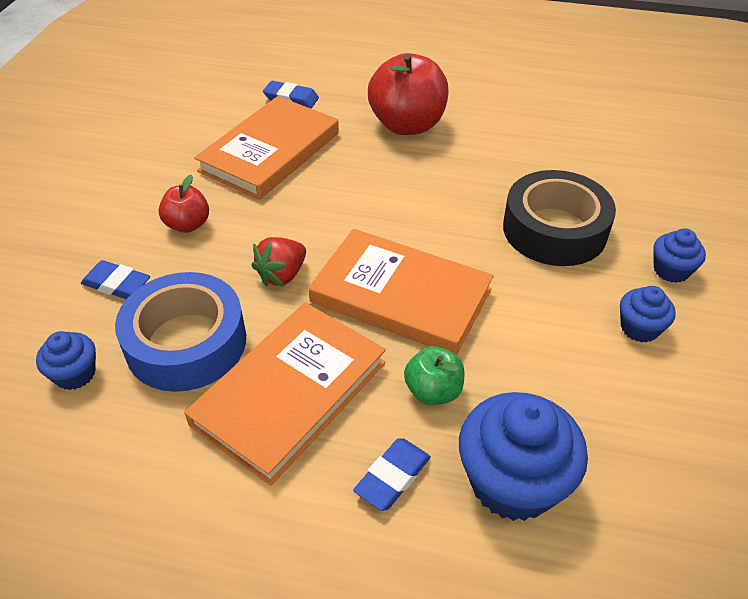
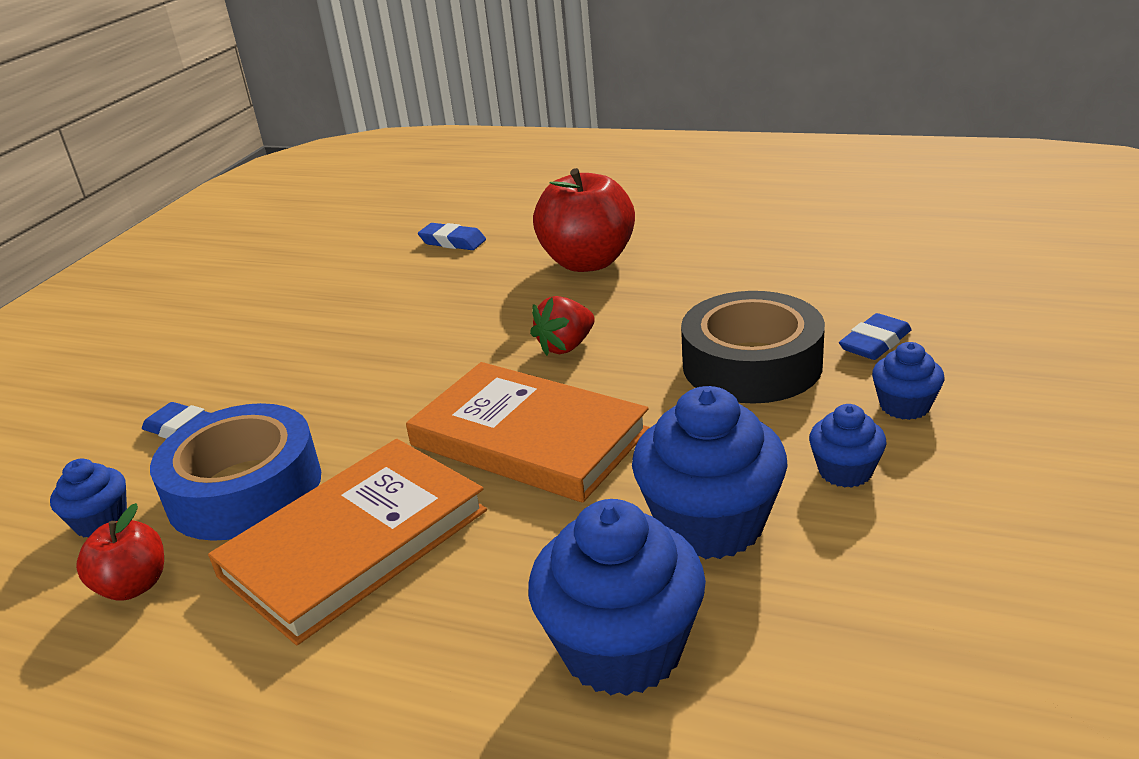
camera: 10 degrees right, 15 degrees down
red apple [159,175,209,233] -> red apple moved to [76,503,164,600]
orange book [194,96,339,200] -> none
red strawberry [252,237,306,287] -> red strawberry moved to [530,296,594,356]
blue eraser [353,438,431,511] -> blue eraser moved to [839,313,912,360]
green apple [404,346,464,405] -> none
none -> blue cupcake [632,386,788,559]

